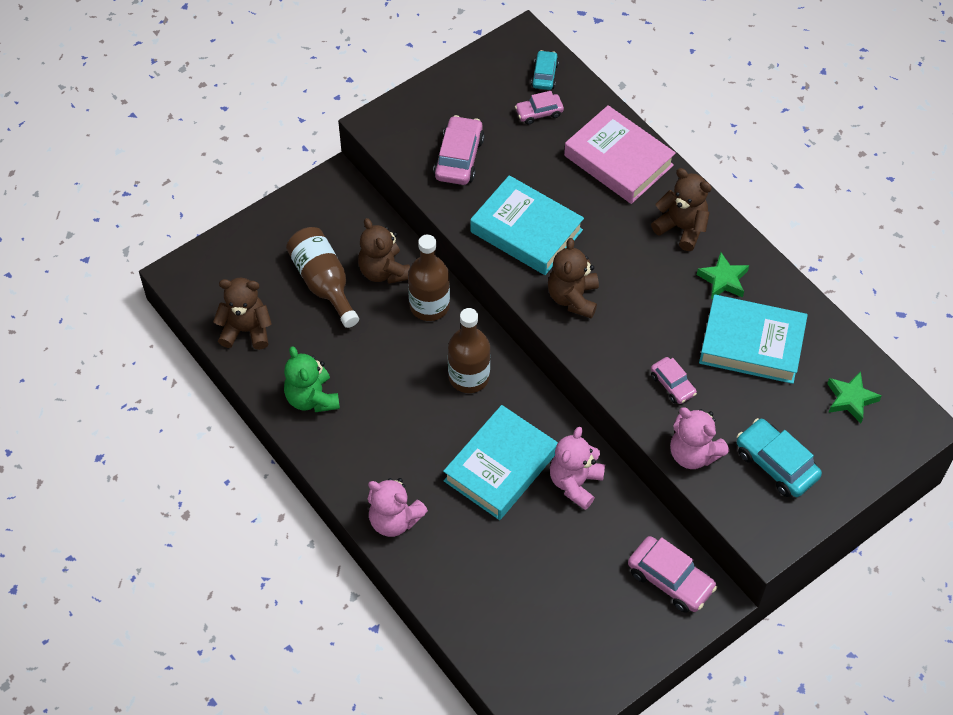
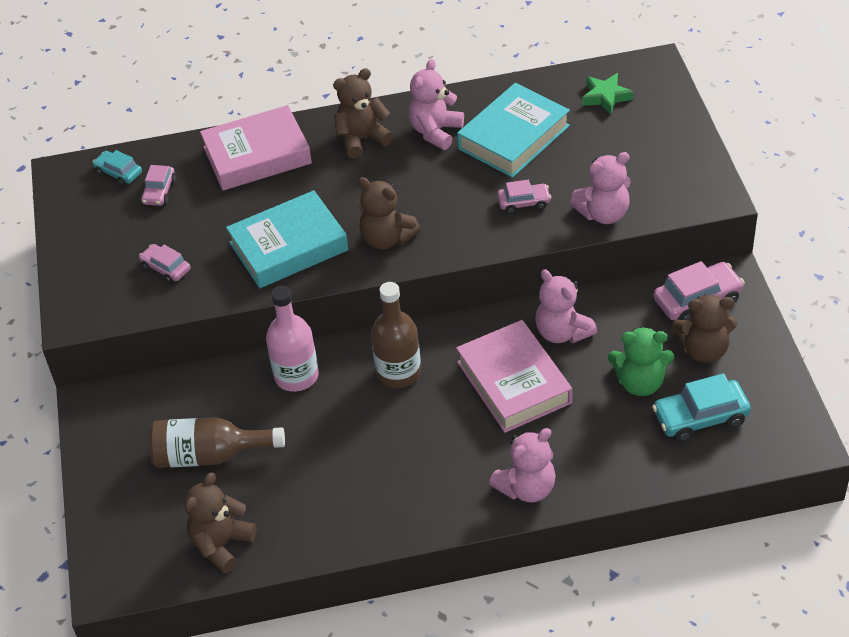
camera: 60 degrees left, 10 degrees down
green teddy bear [284,346,340,412] -> green teddy bear moved to [608,327,674,396]
brown teddy bear [358,218,410,284] -> brown teddy bear moved to [672,294,737,363]
brown bottle [408,234,450,321] -> pink bottle [266,286,319,392]
pink car [433,115,485,185] -> pink car [139,244,191,283], size x0.61
turquoise book [443,405,558,520] -> pink book [456,320,572,433]
green star [697,252,749,299] -> pink teddy bear [409,59,464,150]
turquoise car [737,418,822,497] -> turquoise car moved to [652,373,751,442]

